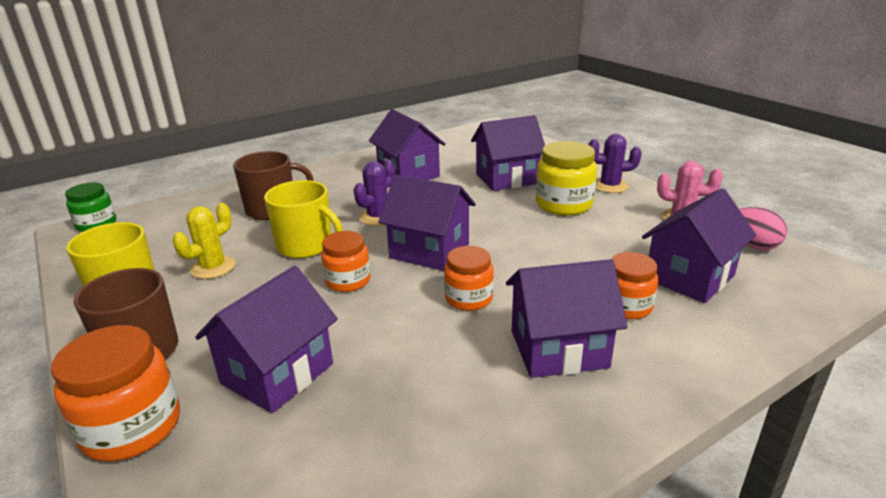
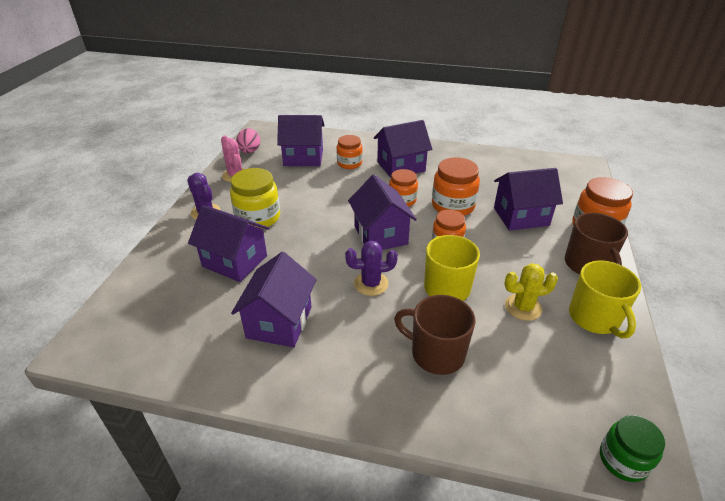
camera: 135 degrees left, 10 degrees up
purple house [506,259,627,378] -> purple house turned 60 degrees counterclockwise [374,120,432,178]
none -> orange jar [432,157,480,216]

